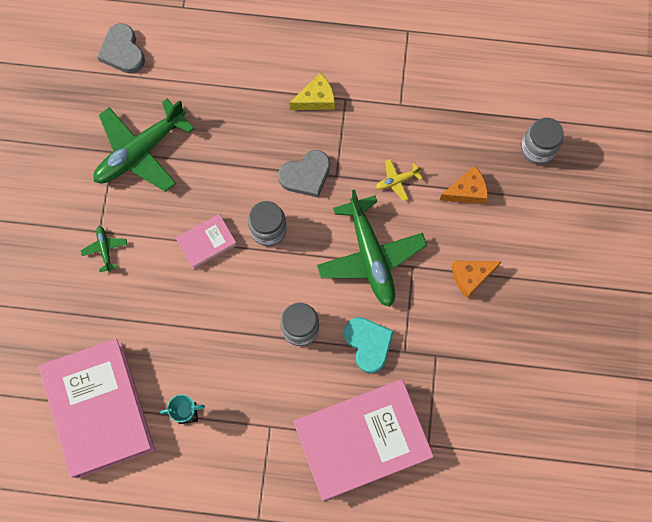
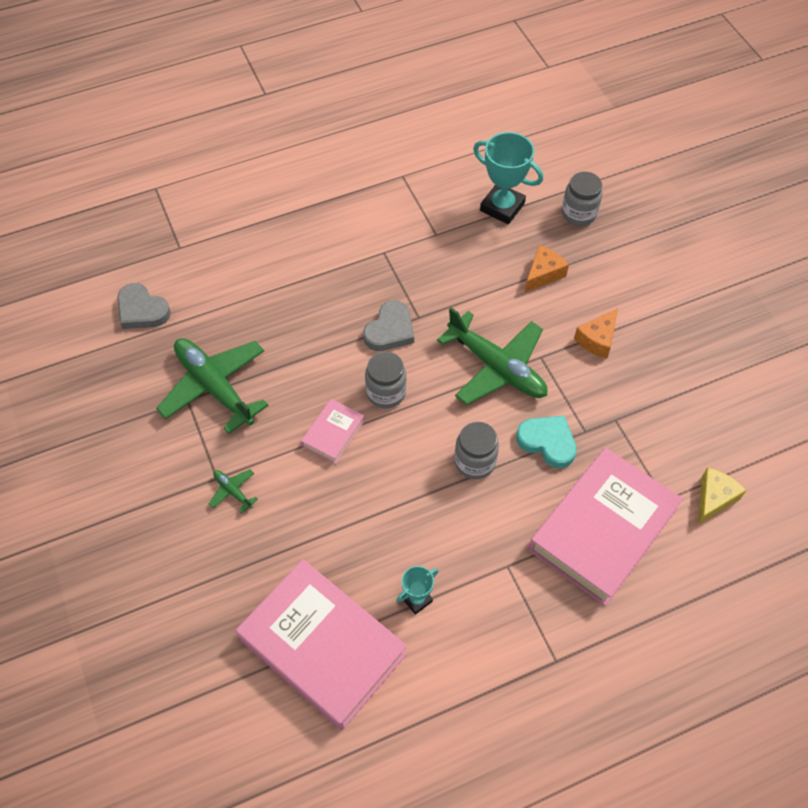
camera: 30 degrees left, 15 degrees down
green plane [93,99,194,192] -> green plane turned 120 degrees clockwise [156,338,269,434]
yellow cheese [289,73,335,110] -> yellow cheese moved to [698,467,747,525]
yellow plane [376,159,422,201] -> none
none -> turquoise trophy [473,132,543,224]

